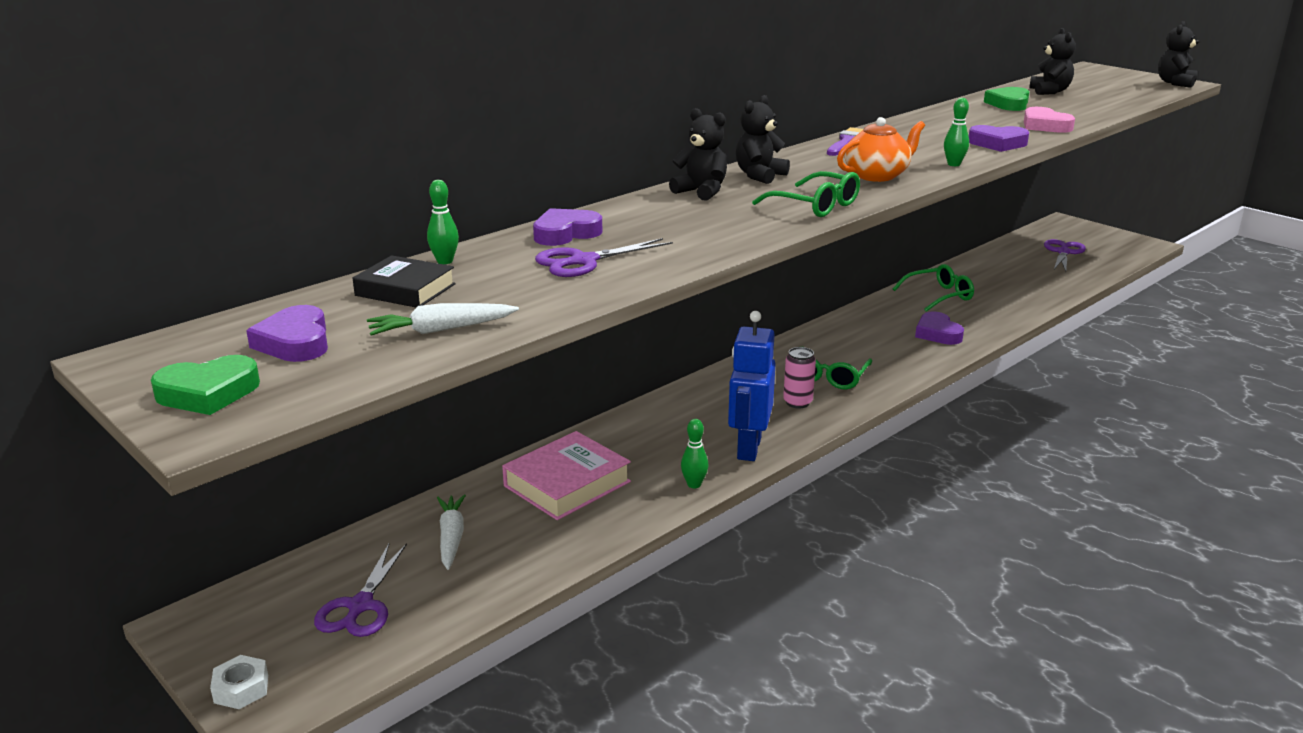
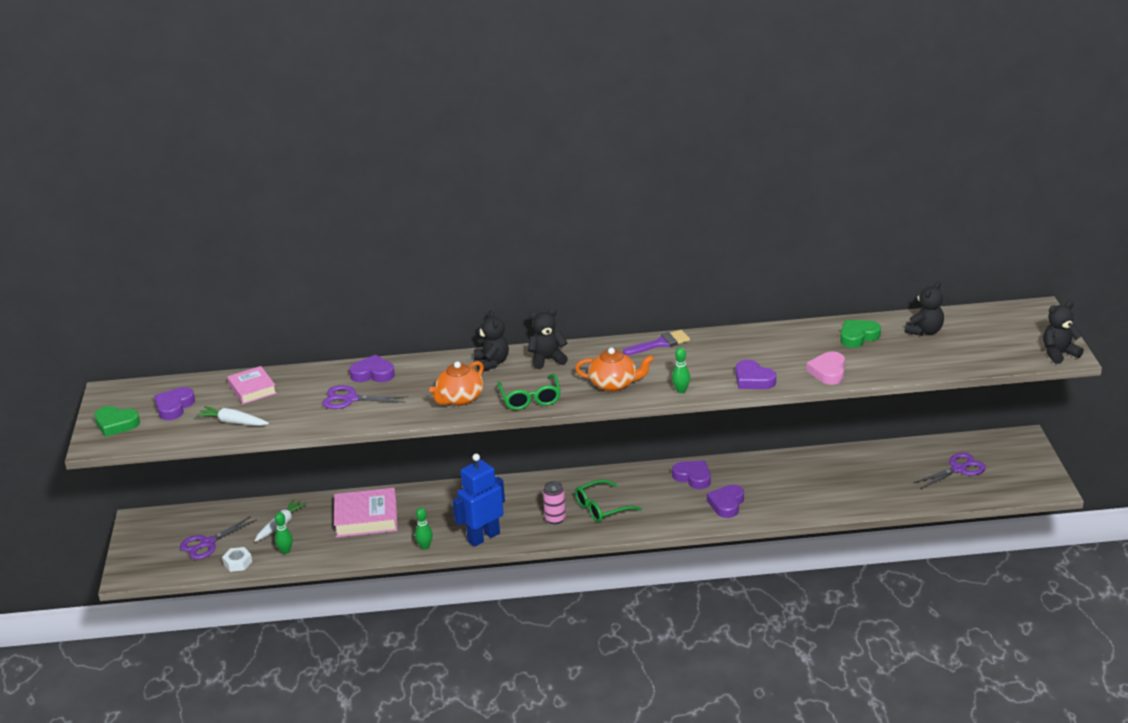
camera: 40 degrees right, 5 degrees up
white nut [210,655,268,709] -> white nut moved to [222,547,252,572]
black book [353,255,456,308] -> pink book [227,366,277,404]
green bowling pin [427,180,459,264] -> green bowling pin moved to [275,512,293,554]
green glasses [893,264,974,312] -> none
none -> orange teapot [429,361,484,406]
none -> purple heart [672,460,711,489]

